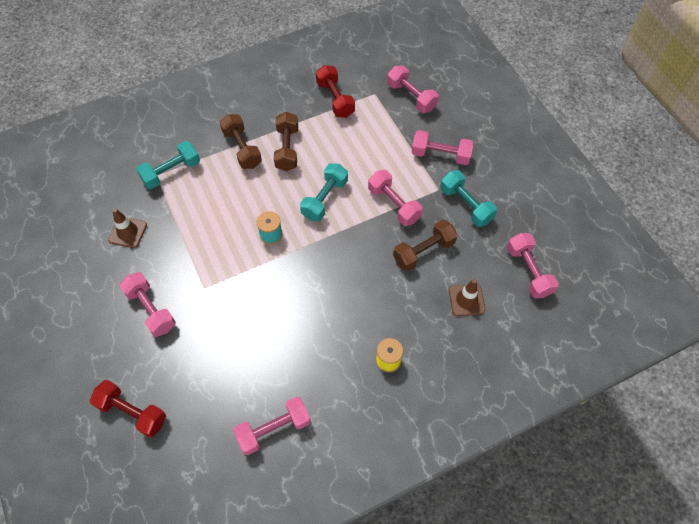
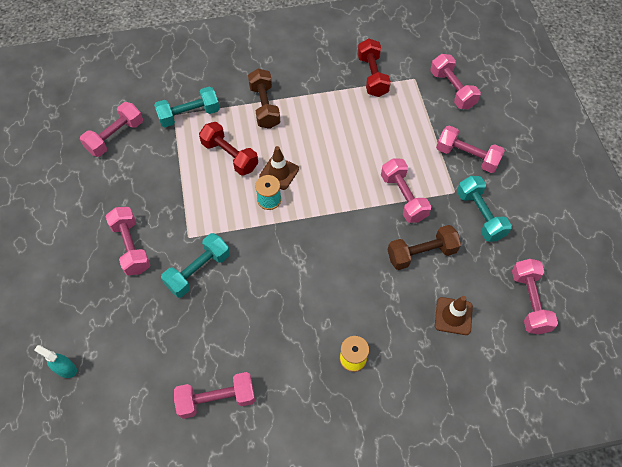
camera: 15 degrees right, 0 degrees up
red dumbbell [90,380,166,438] -> red dumbbell moved to [199,122,258,176]
brown traffic cone [108,208,147,248] -> brown traffic cone moved to [259,146,299,190]
brown dumbbell [274,112,298,171] -> none
turquoise dumbbell [300,163,348,221] -> turquoise dumbbell moved to [161,233,230,298]
none -> turquoise spray bottle [34,345,77,378]
none -> pink dumbbell [80,102,143,157]

